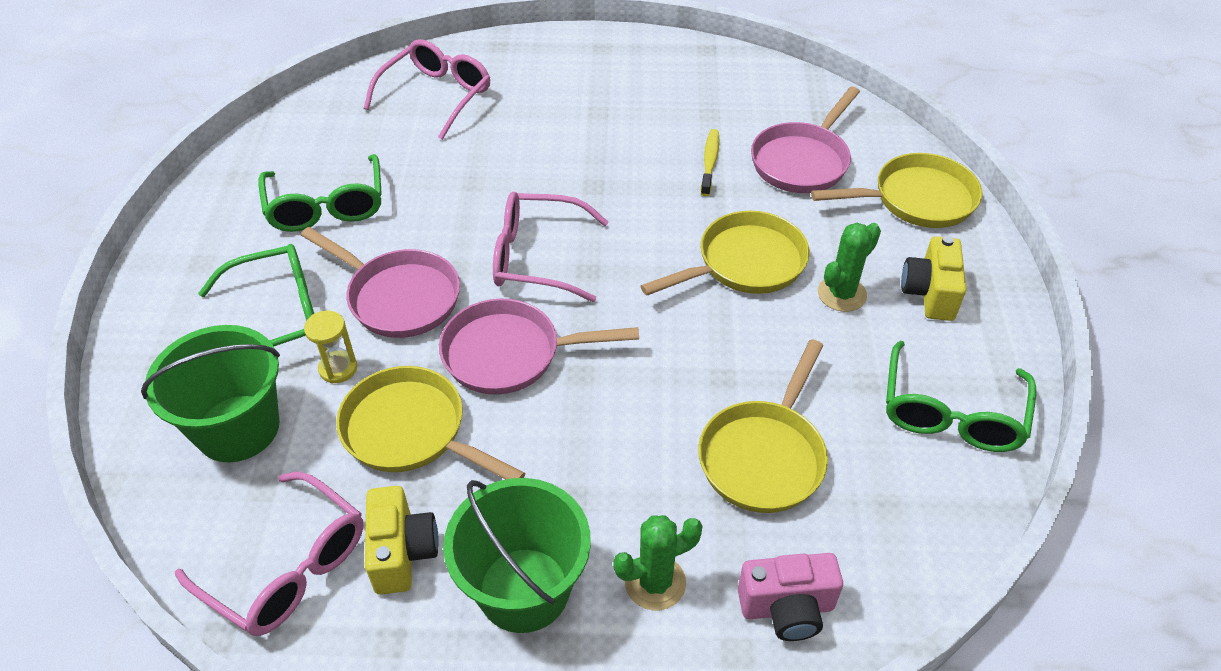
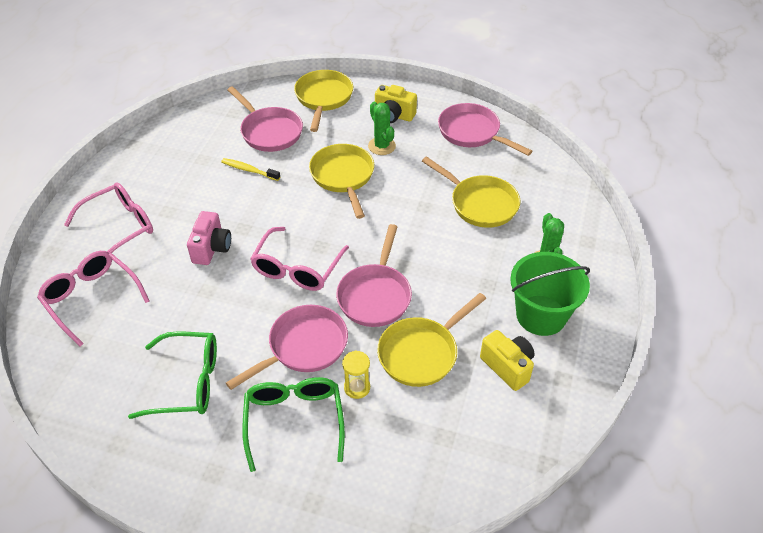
camera: 75 degrees left, 0 degrees up
green bucket [141,325,280,462] -> none
pink glasses [175,472,363,636] -> pink glasses moved to [64,182,153,253]
yellow camera [365,486,439,595] -> yellow camera turned 45 degrees clockwise [480,330,535,391]
pink camera [738,553,843,641] -> pink camera moved to [187,211,231,265]
green glasses [886,341,1036,452] -> pink pan [438,103,532,156]

